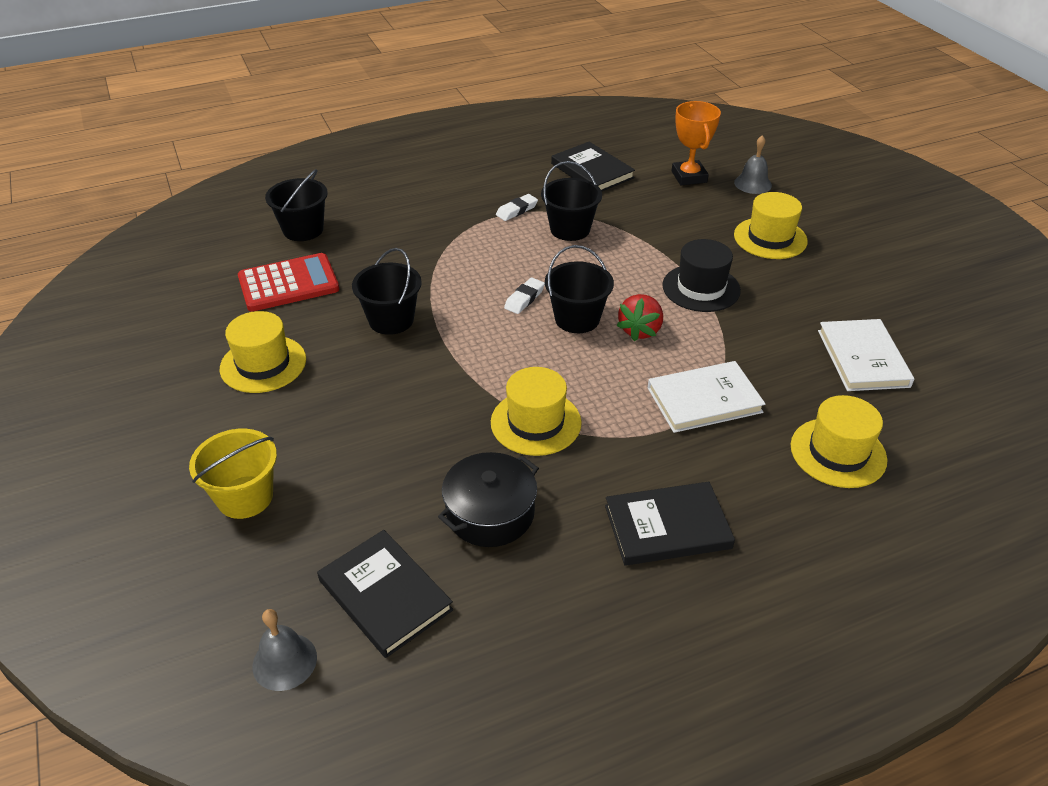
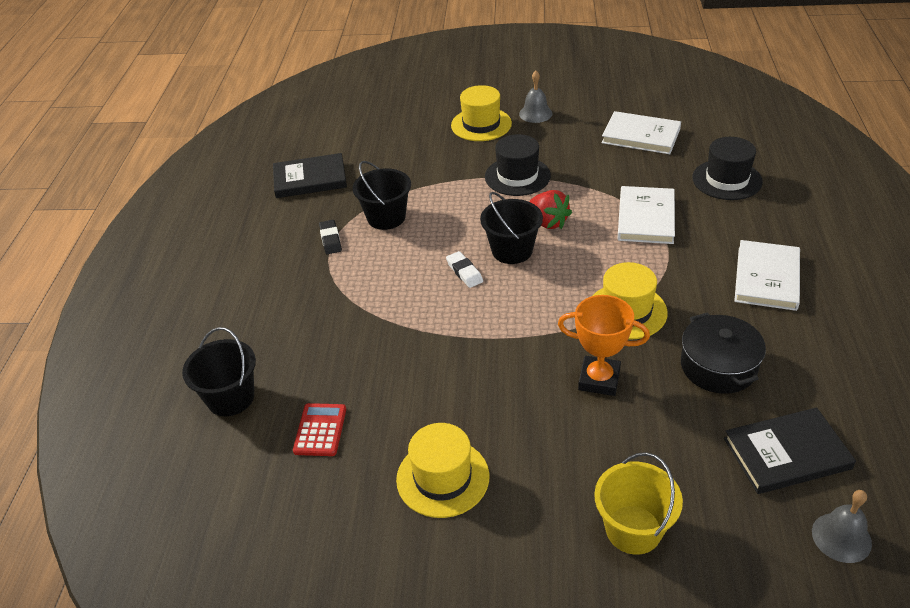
camera: 60 degrees left, 0 degrees up
red calculator [238,253,339,312] -> red calculator [293,403,346,456], size x0.60
black bucket [352,248,422,335] -> none
white eraser [496,194,538,221] -> black eraser [319,220,342,254]
black book [605,482,735,566] -> white book [734,240,800,311]
orange trophy [672,101,721,185] -> orange trophy moved to [558,295,650,396]
grey bell [734,135,772,194] -> grey bell moved to [519,71,553,123]
yellow hat [791,395,887,488] -> black hat [692,137,763,200]

